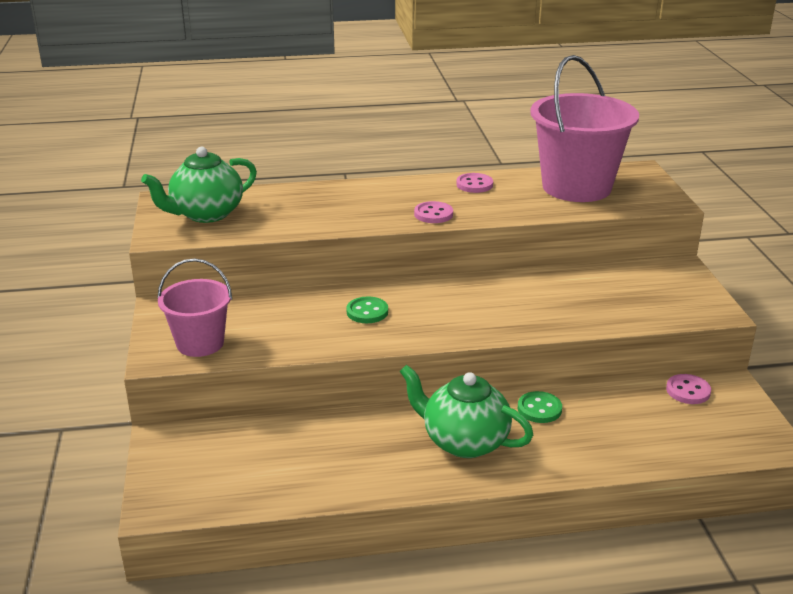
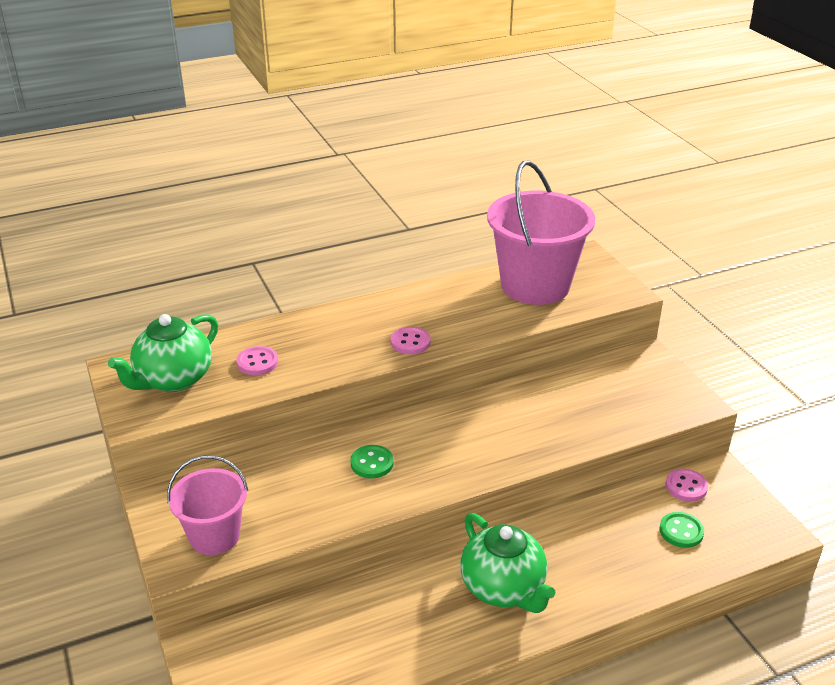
camera: 15 degrees left, 5 degrees up
green teapot [399,365,533,458] -> green teapot turned 135 degrees counterclockwise [461,513,555,613]
pink button [456,173,493,193] -> pink button moved to [236,346,278,375]
green button [518,391,562,423] -> green button moved to [659,512,704,548]

